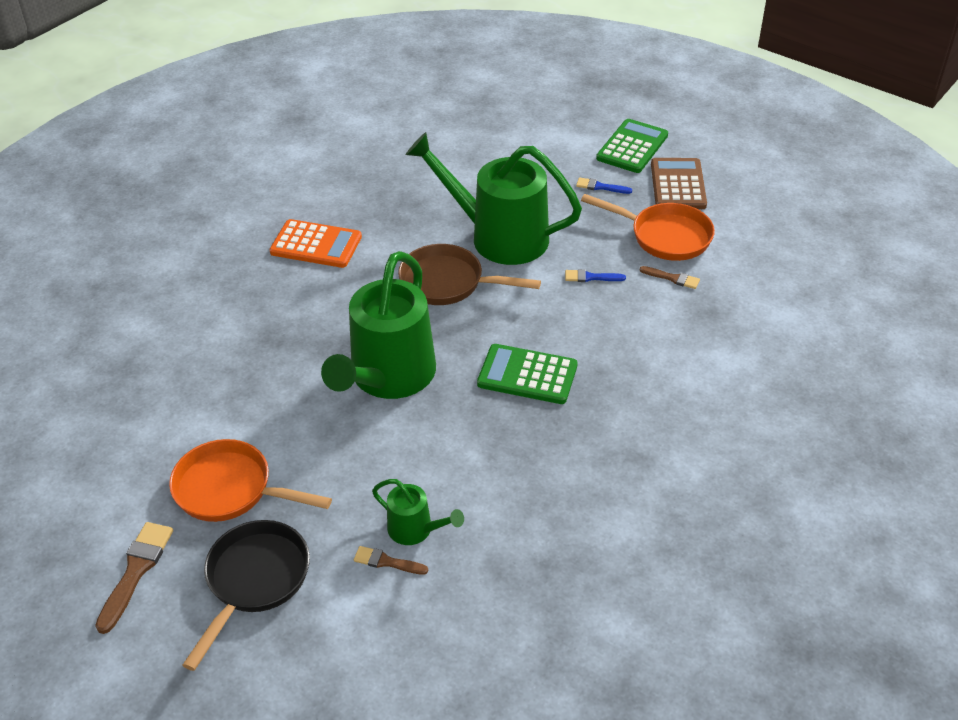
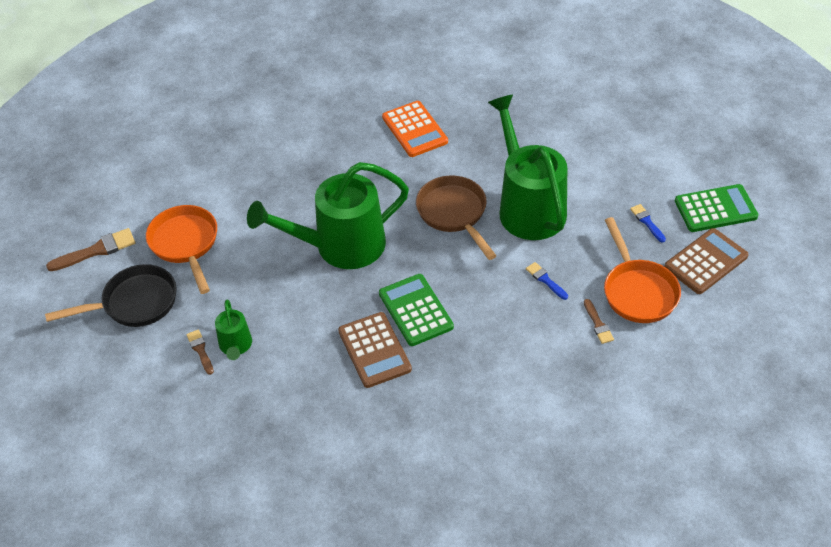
camera: 50 degrees right, 5 degrees up
none -> brown calculator [338,312,412,388]

